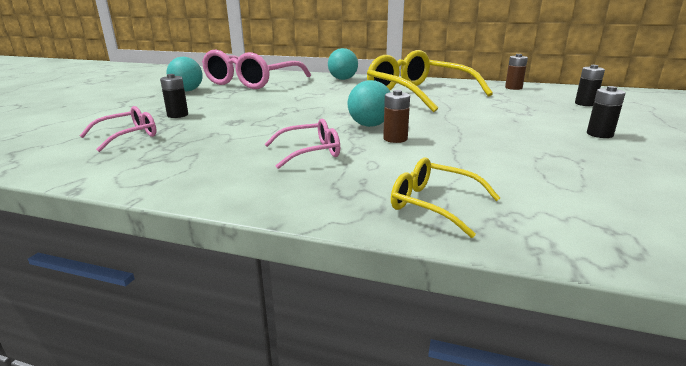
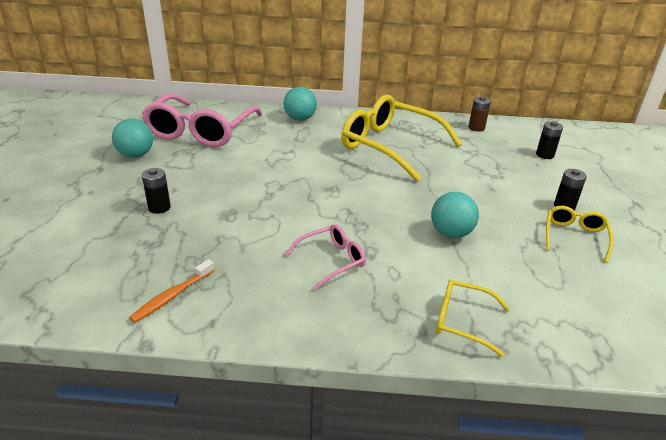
camera: 15 degrees left, 10 degrees up
pink glasses [80,106,156,152] -> none
turquoise ball [347,80,390,127] -> turquoise ball moved to [431,192,479,238]
brown battery [383,90,410,143] -> none
none -> orange toothbrush [129,259,214,323]
none -> yellow glasses [546,206,614,263]

